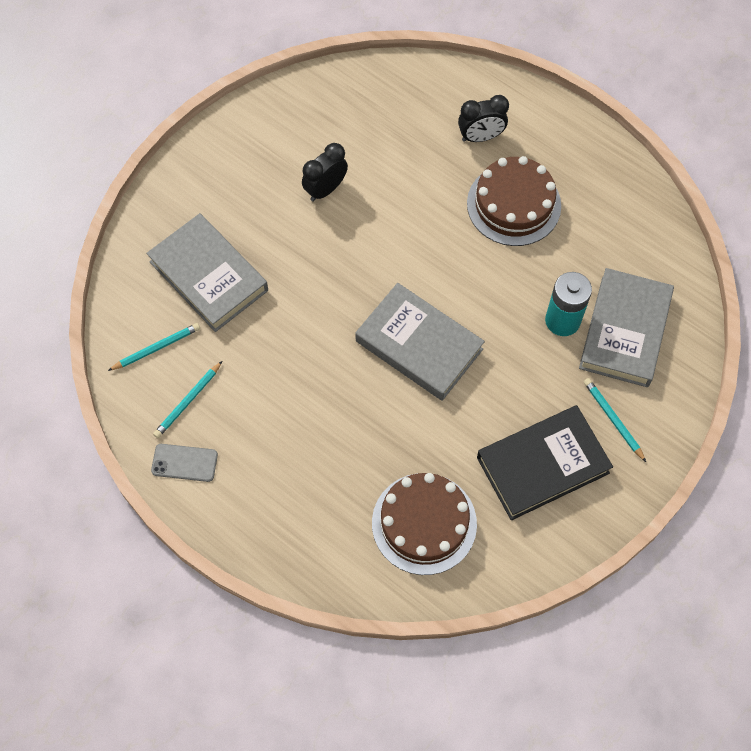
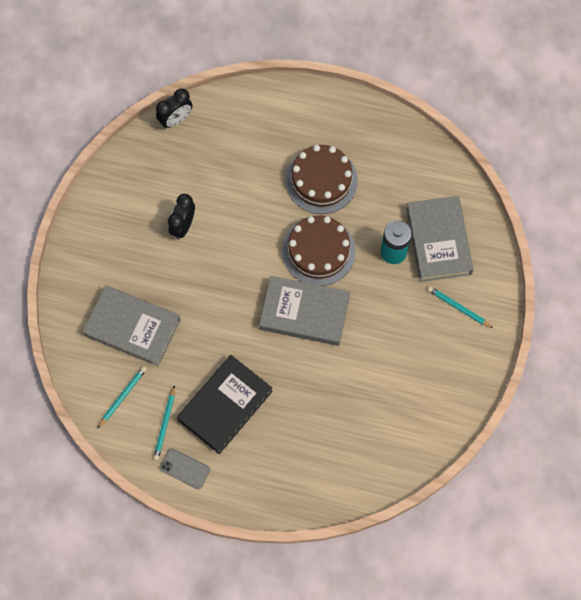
camera: 25 degrees left, 5 degrees up
grey phone [151,444,218,482] -> grey phone turned 45 degrees clockwise [160,448,211,489]
brown cake [372,473,477,575] -> brown cake moved to [282,215,356,286]
black clock [458,95,509,142] -> black clock moved to [156,88,192,129]
black book [477,405,613,520] -> black book moved to [177,355,273,454]

